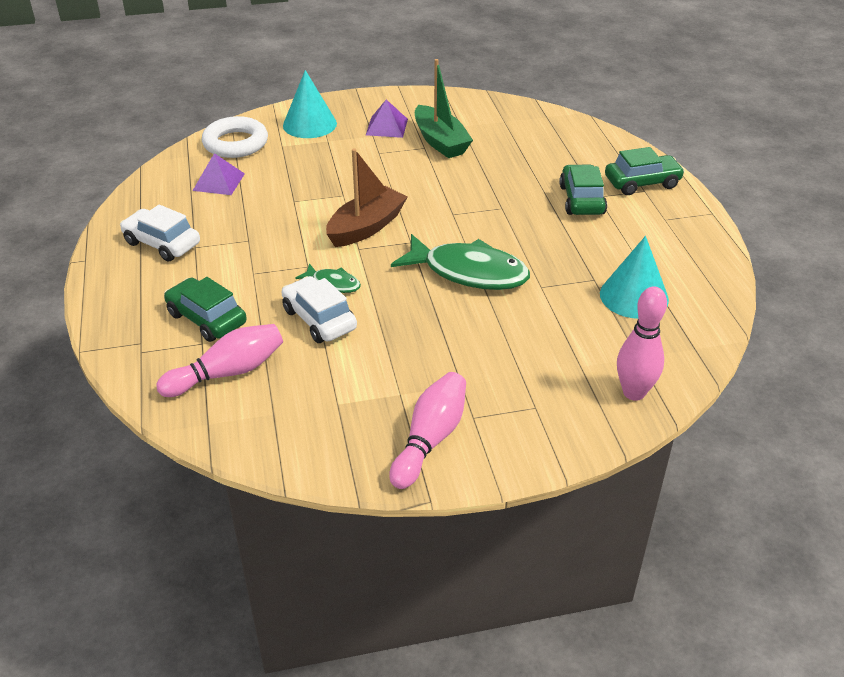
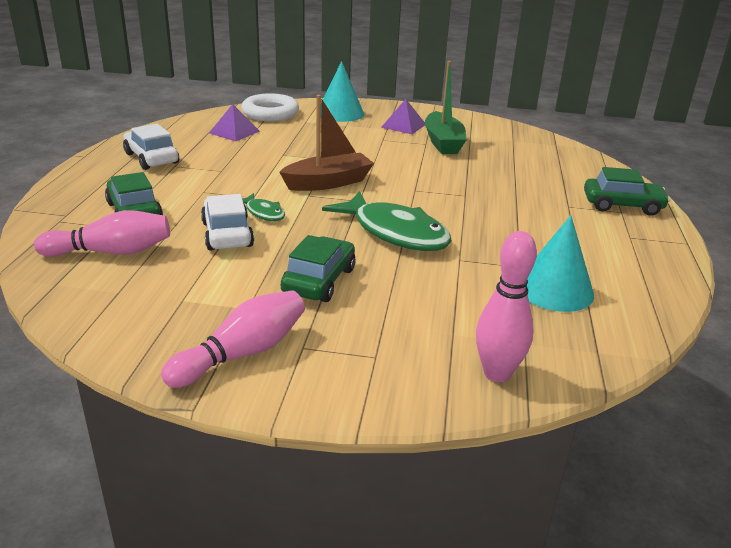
camera: 20 degrees right, 10 degrees down
green car [559,164,607,215] -> green car moved to [281,235,356,302]

